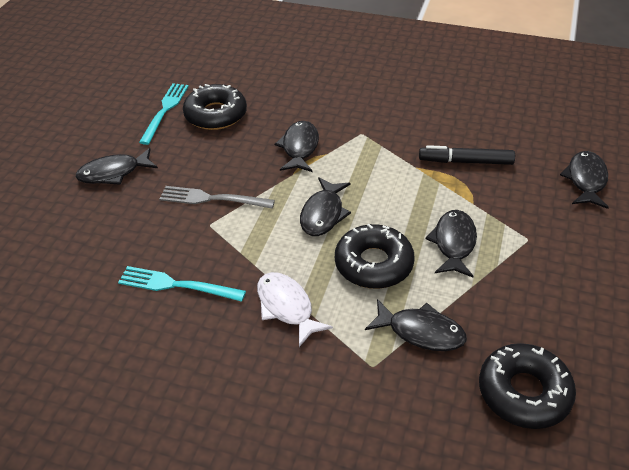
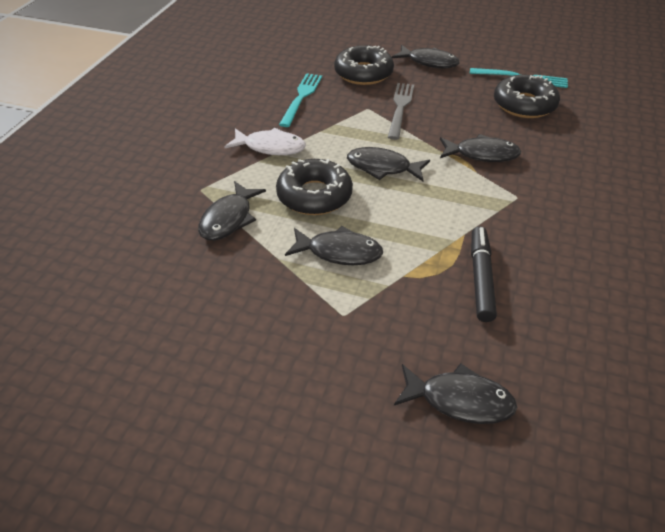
camera: 90 degrees right, 0 degrees up
black fish [76,148,158,185] -> black fish turned 135 degrees clockwise [392,45,460,68]
white fish [257,272,333,347] -> white fish turned 45 degrees clockwise [225,128,306,155]
black donut [479,343,576,429] -> black donut moved to [334,45,394,85]

